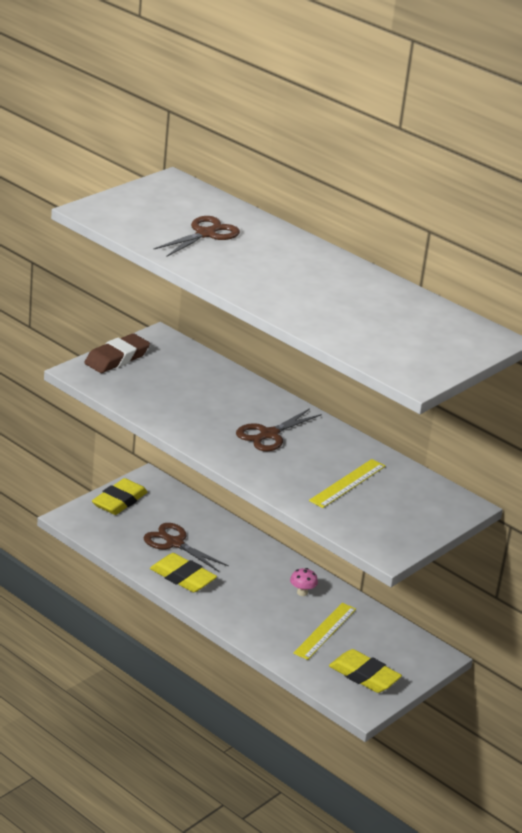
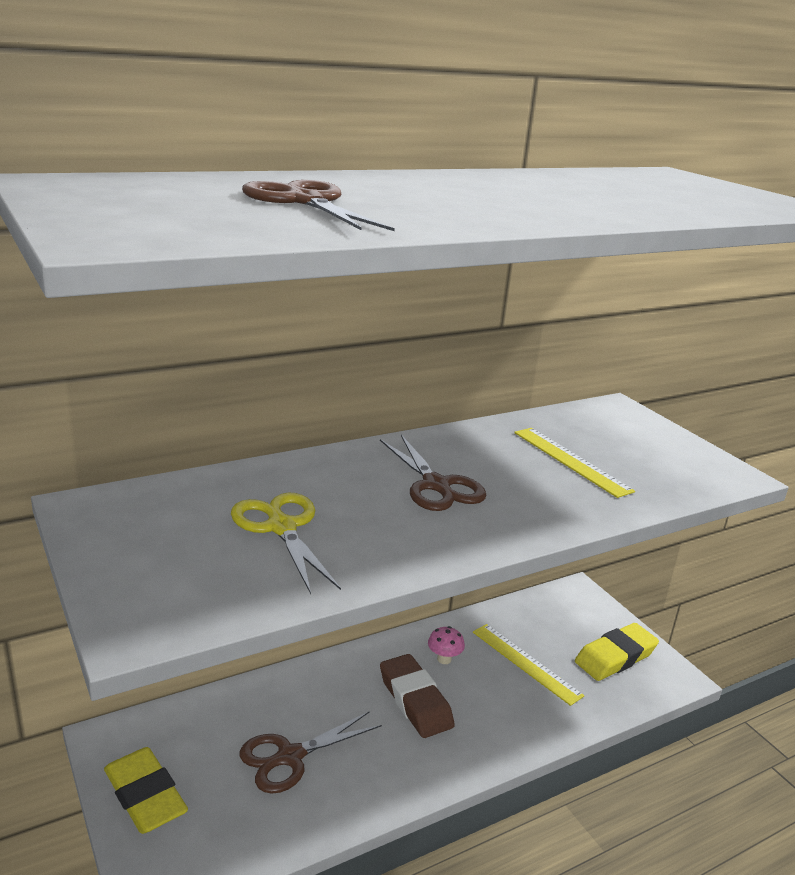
camera: 70 degrees left, 5 degrees down
brown eraser [85,333,150,373] -> brown eraser moved to [380,654,455,738]
yellow eraser [150,553,217,592] -> none
none -> yellow scissors [231,493,341,594]

